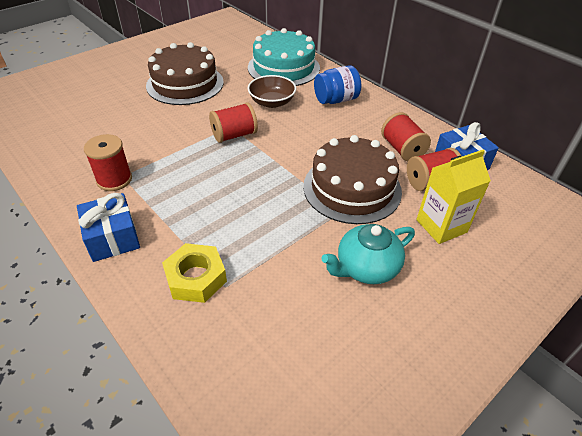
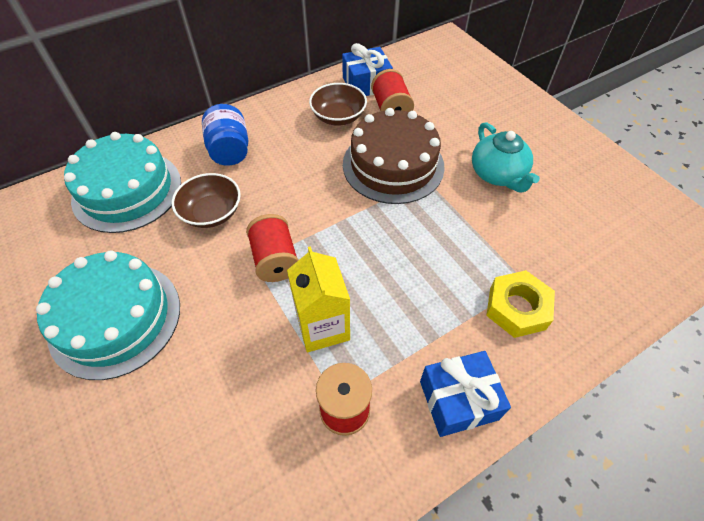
camera: 80 degrees left, 10 degrees up
brown cake [146,42,224,105] -> turquoise cake [36,250,180,380]
red spool [381,112,431,161] -> brown bowl [309,83,367,126]
yellow carton [416,150,491,244] -> yellow carton moved to [287,246,350,352]

